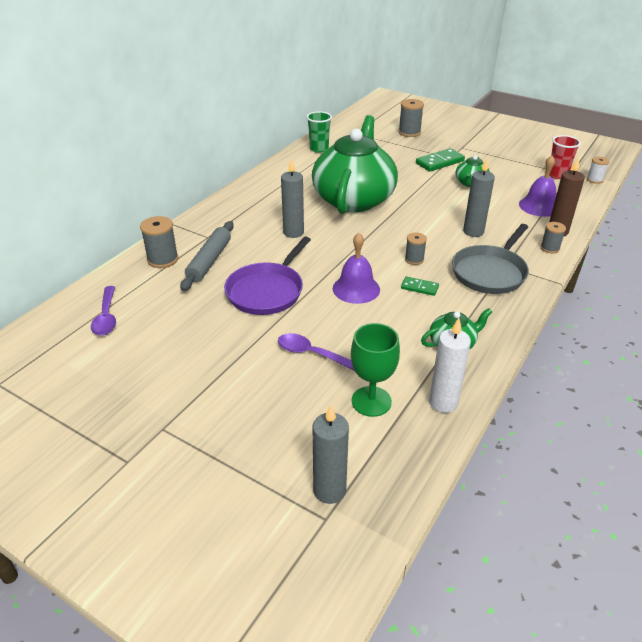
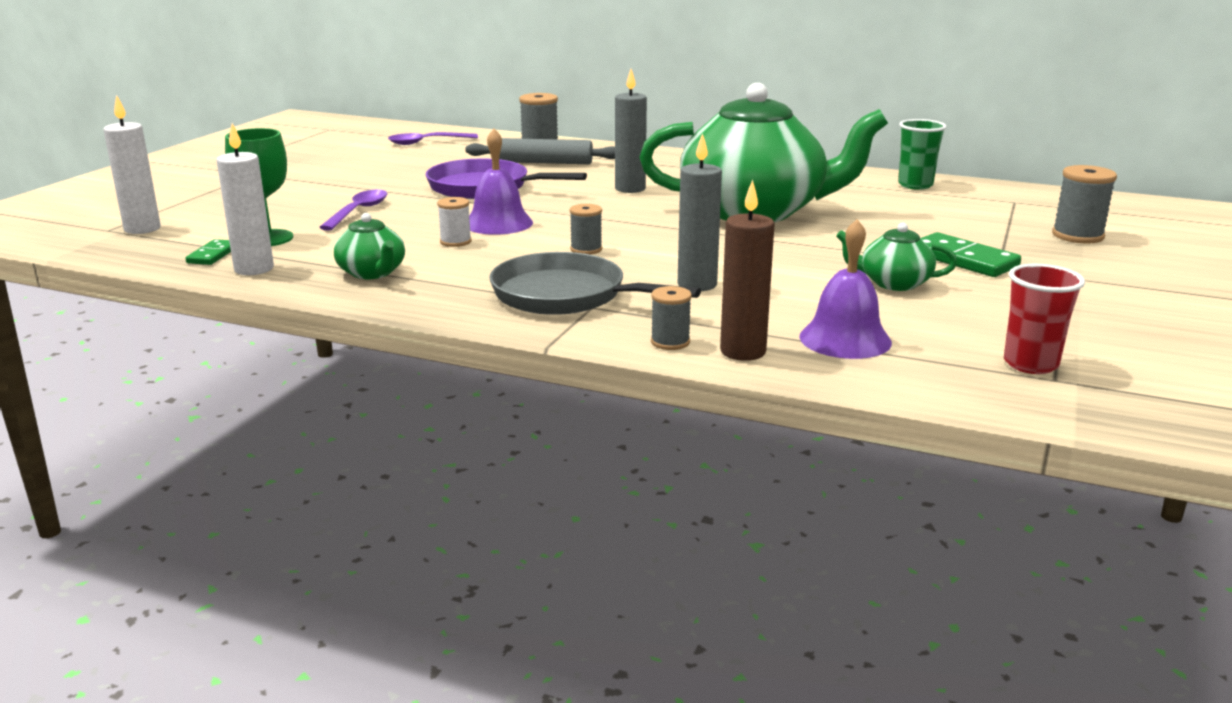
camera: 80 degrees right, 15 degrees down
grey candle [312,405,349,504] -> white candle [103,95,161,234]
green domino [401,276,439,296] -> green domino moved to [185,239,231,265]
white spool [587,157,609,184] -> white spool moved to [437,197,472,247]

